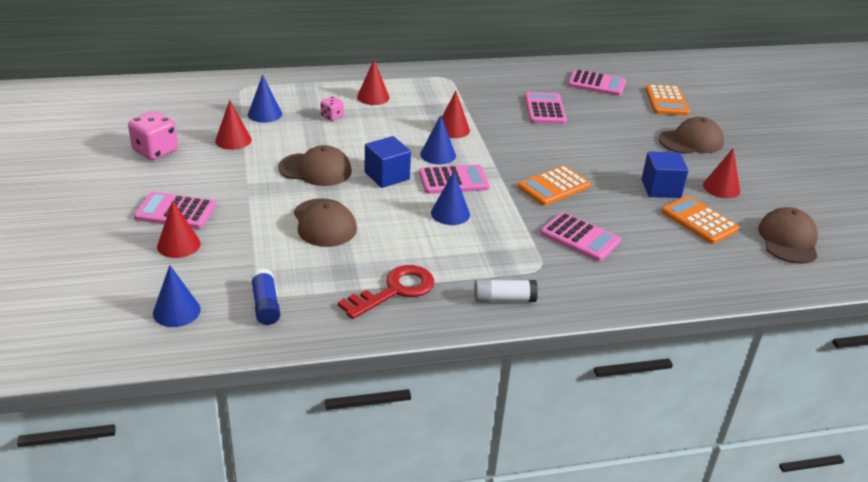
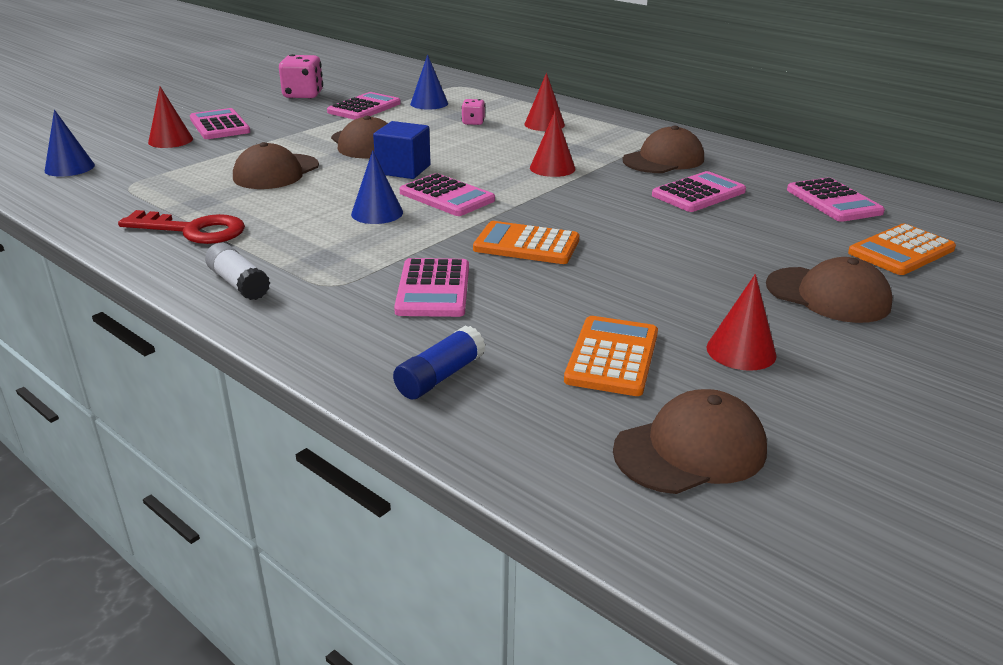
camera: 55 degrees right, 5 degrees down
red cone [215,100,252,150] -> pink calculator [327,92,401,120]
blue glue stick [251,268,280,325] -> blue glue stick moved to [393,326,485,400]
blue cone [420,115,456,164] -> none
blue cube [642,151,689,198] -> none
none -> brown cap [622,126,704,173]

